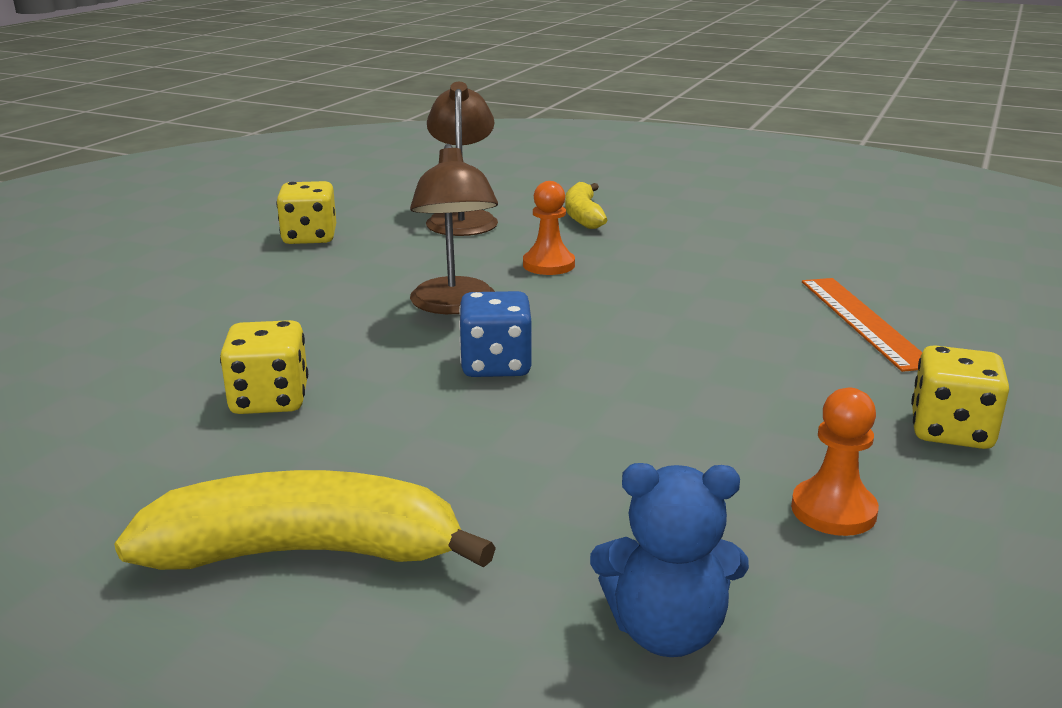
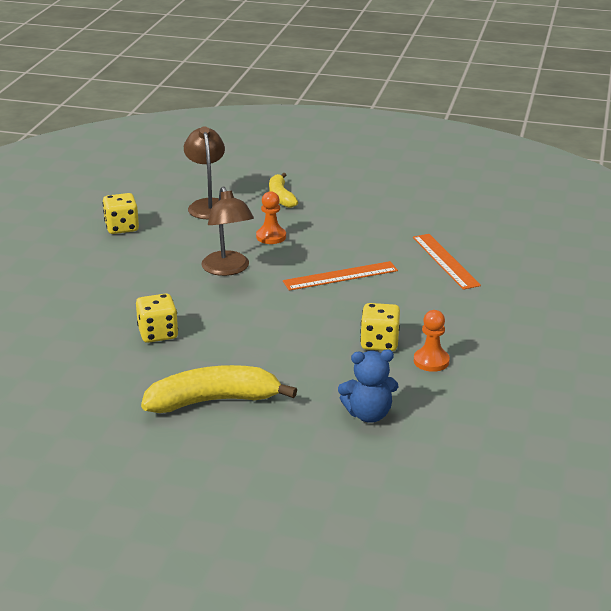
camera: 10 degrees left, 5 degrees up
blue dice [459,291,532,377] -> none
yellow dice [911,345,1009,449] -> yellow dice moved to [360,303,400,351]
none -> orange ruler [283,261,398,291]

